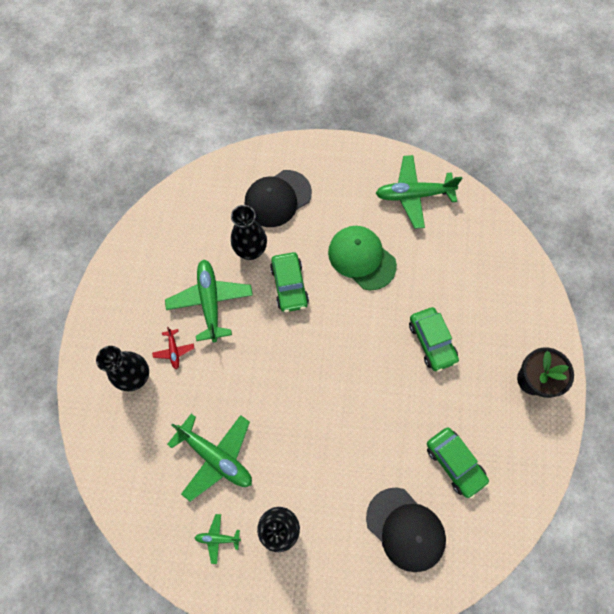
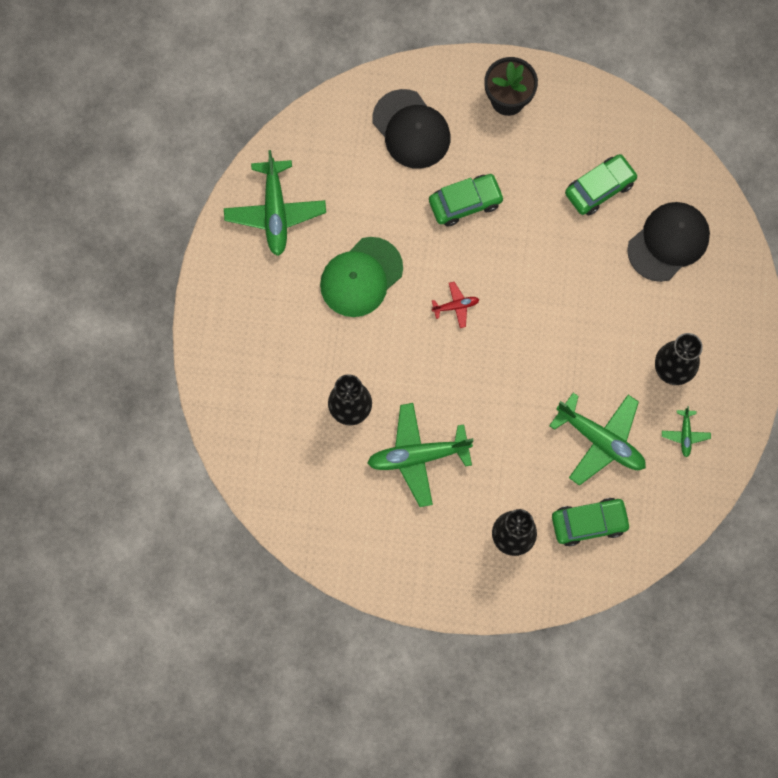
camera: 90 degrees left, 5 degrees up
red plane [152,327,194,369] -> red plane moved to [432,282,479,328]
green plane [167,414,252,502] -> green plane turned 90 degrees clockwise [549,393,646,486]
black cap [245,170,312,227] -> black cap moved to [373,89,451,169]
green car [270,252,309,312] -> green car moved to [552,498,631,546]

